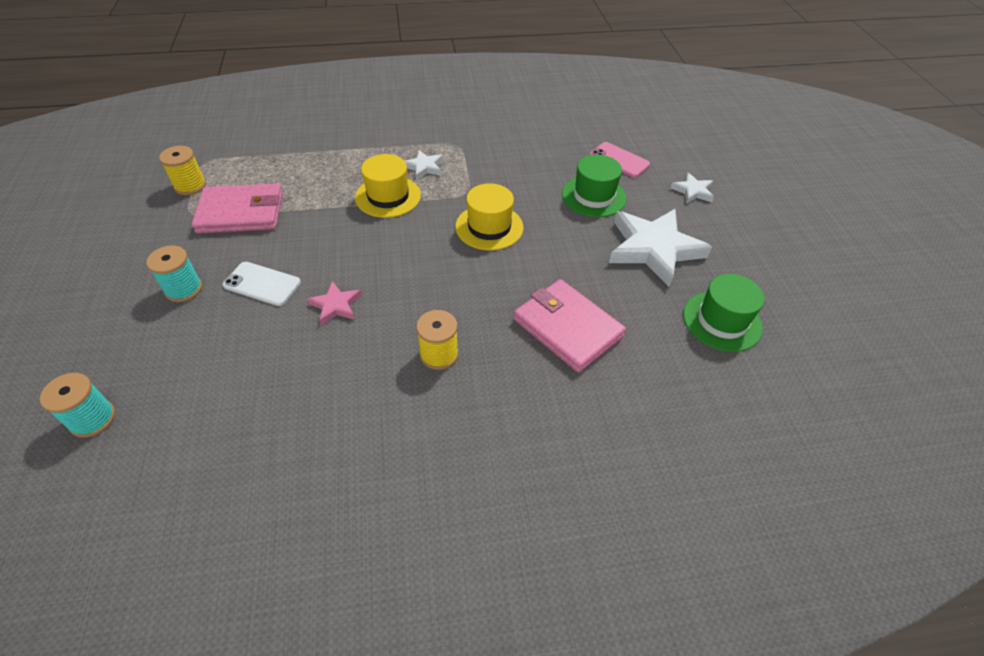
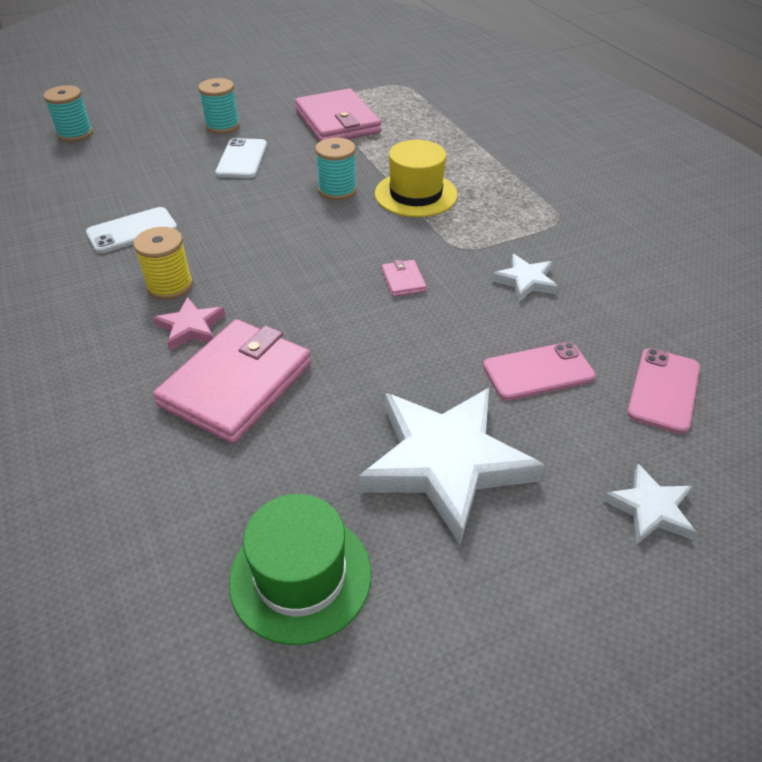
camera: 75 degrees right, 5 degrees down
yellow spool [159,146,206,195] -> none
pink star [307,281,361,325] -> pink star moved to [153,297,225,351]
white star [404,150,443,180] -> white star moved to [491,254,559,302]
yellow hat [455,183,524,250] -> pink wallet [381,260,427,297]
green hat [562,154,626,217] -> pink phone [483,342,596,401]
none -> white phone [86,207,177,253]
none -> turquoise spool [315,138,357,200]

